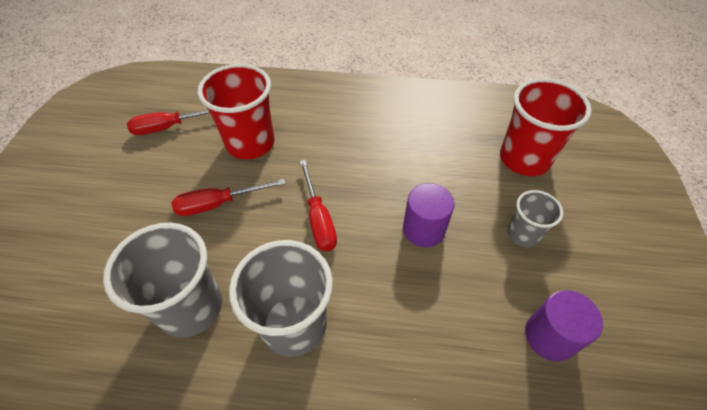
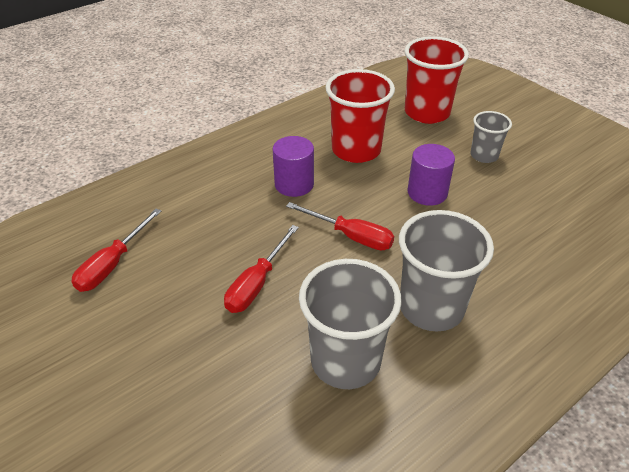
camera: 45 degrees left, 10 degrees down
red cup [198,64,275,159] -> red cup moved to [325,69,395,163]
purple cylinder [525,290,603,362] -> purple cylinder moved to [272,136,314,197]

